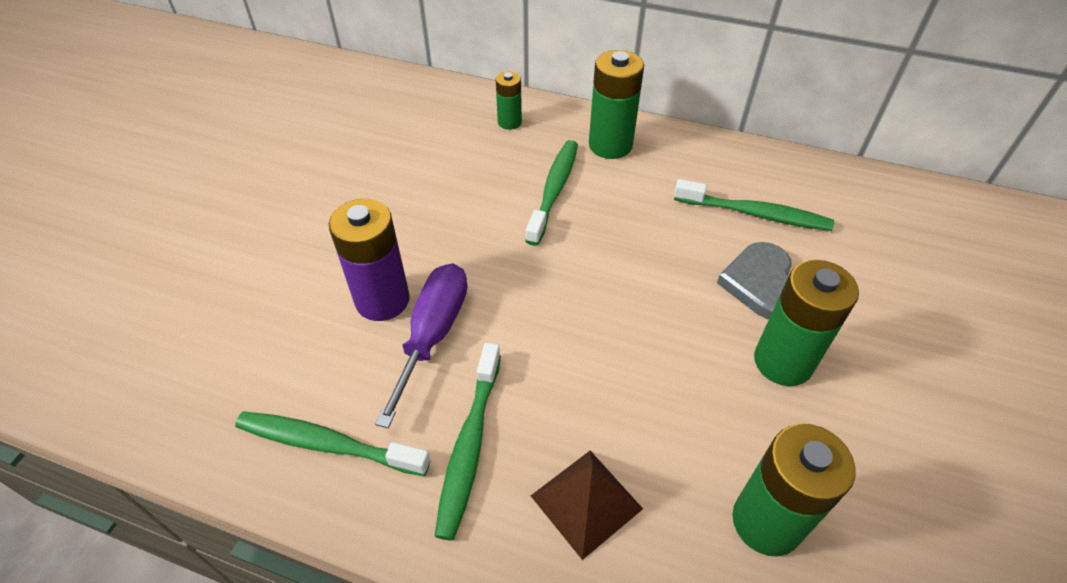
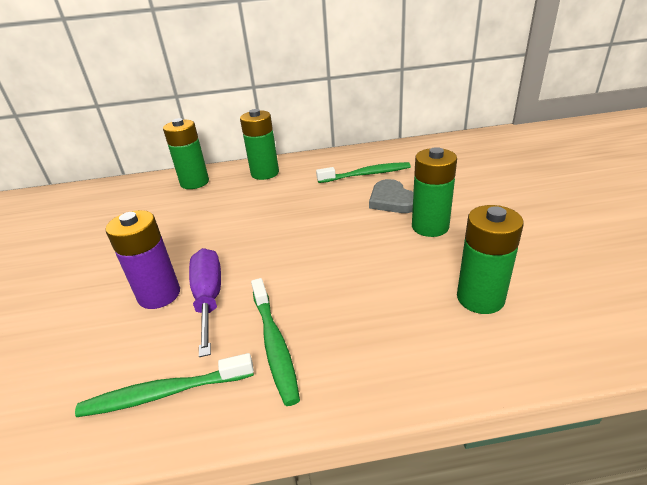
camera: 25 degrees left, 15 degrees down
green battery [496,72,522,130] -> green battery [163,118,209,189], size x1.77
green toothbrush [525,140,578,246] -> none
brown pyramid [531,451,643,560] -> none

